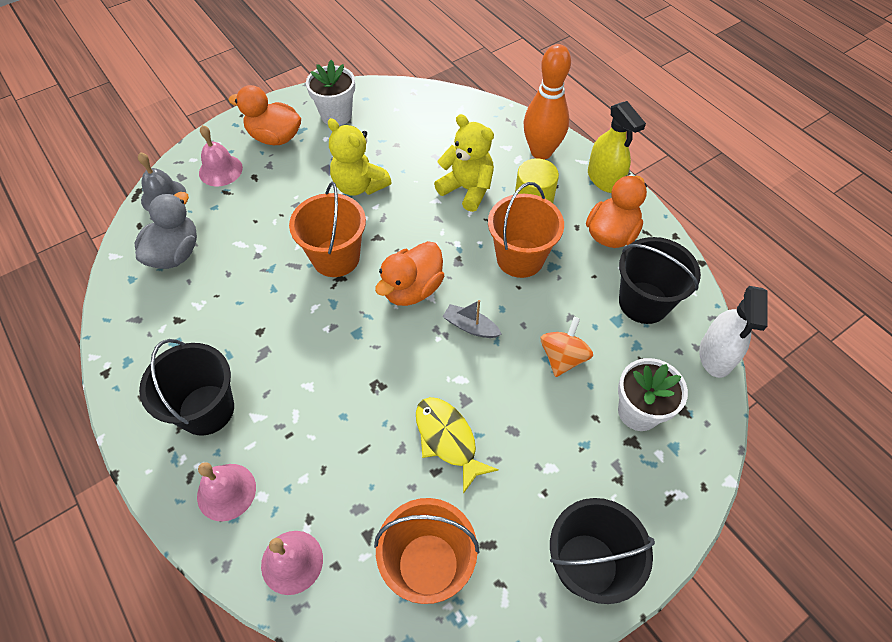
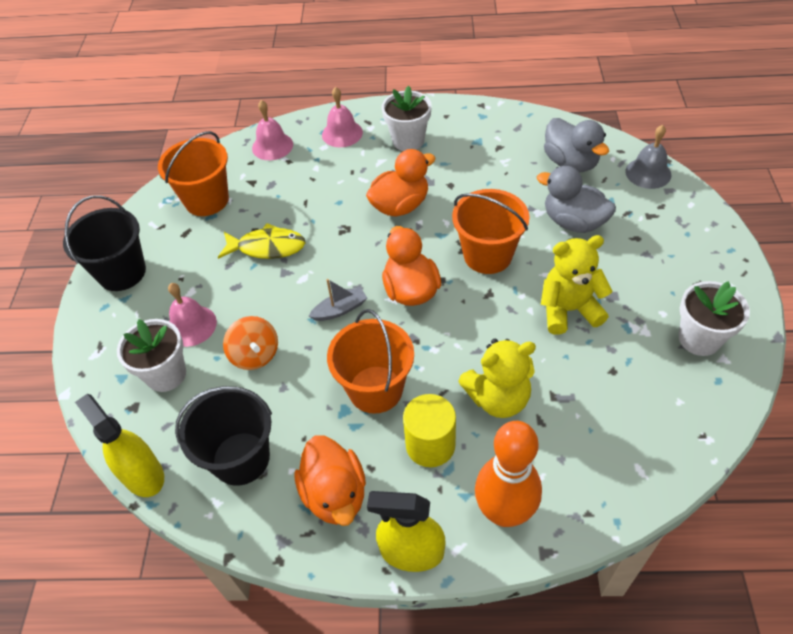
camera: 130 degrees right, 5 degrees down
black bucket [139,339,234,436] -> white flower pot [382,85,432,151]
pink bell [199,125,243,186] -> pink bell moved to [168,283,217,347]
orange duck [228,85,301,145] -> orange duck moved to [366,149,436,217]
white spray bottle [699,286,768,378] -> yellow spray bottle [75,394,164,497]
none -> grey duck [537,166,616,233]

